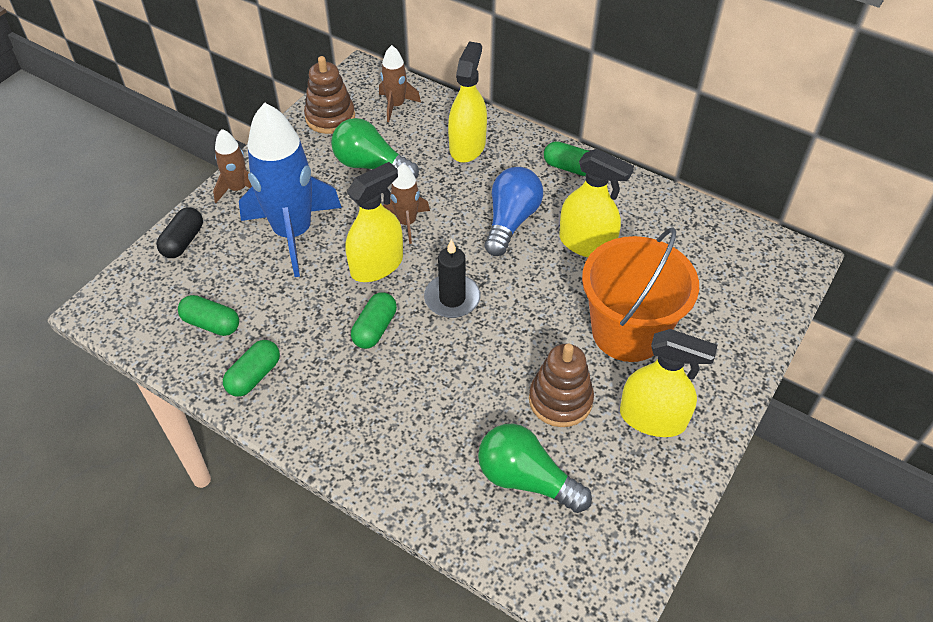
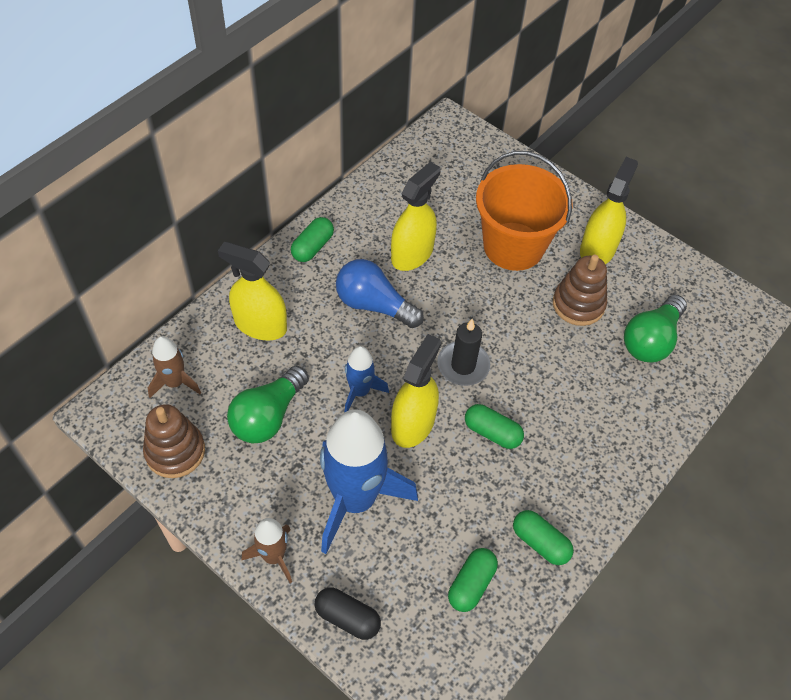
camera: 85 degrees left, 5 degrees up
yellow spray bottle [346,162,403,282] -> yellow spray bottle turned 60 degrees clockwise [391,334,441,448]
brown rocket [382,163,430,244] -> blue rocket [344,346,389,413]

